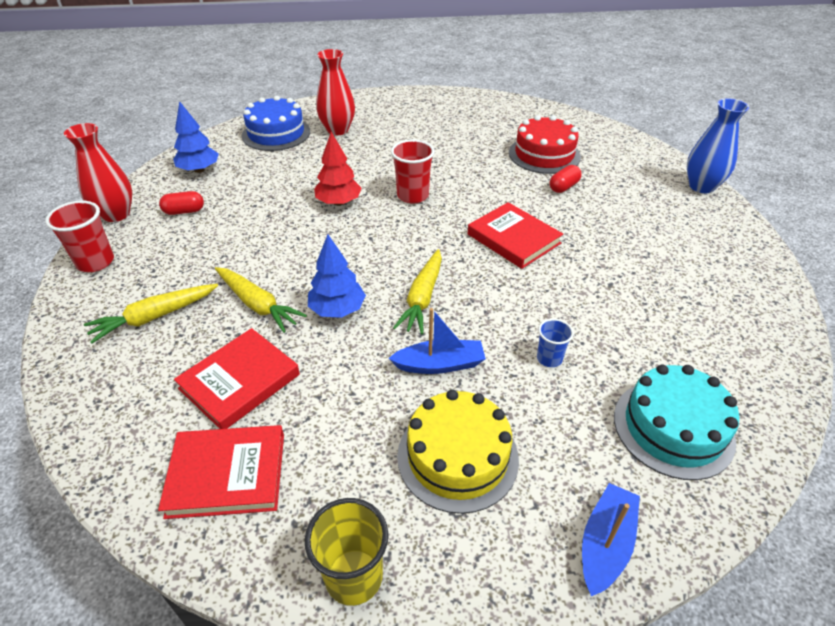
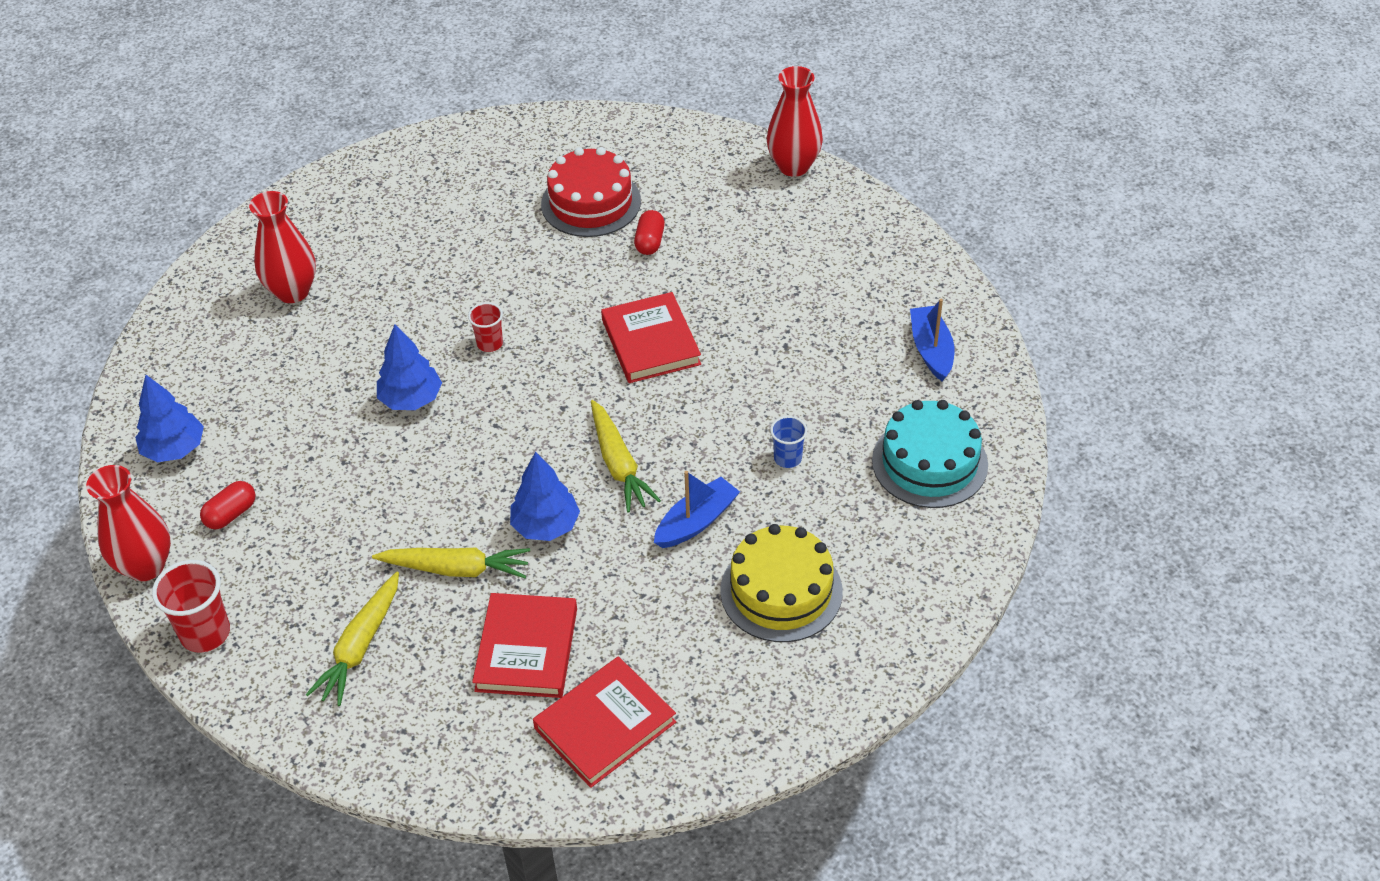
camera: 35 degrees left, 5 degrees up
blue cake [242,96,310,151] -> none
yellow cup [305,498,388,606] -> none
red tree [314,132,362,206] -> blue tree [377,324,442,410]
red cup [391,140,435,204] -> red cup [468,302,503,352], size x0.60
red book [468,202,563,269] -> red book turned 60 degrees clockwise [601,292,701,383]
blue boat [582,483,640,596] -> blue boat moved to [910,299,954,381]
blue vase [687,98,749,193] -> red vase [767,66,823,177]

